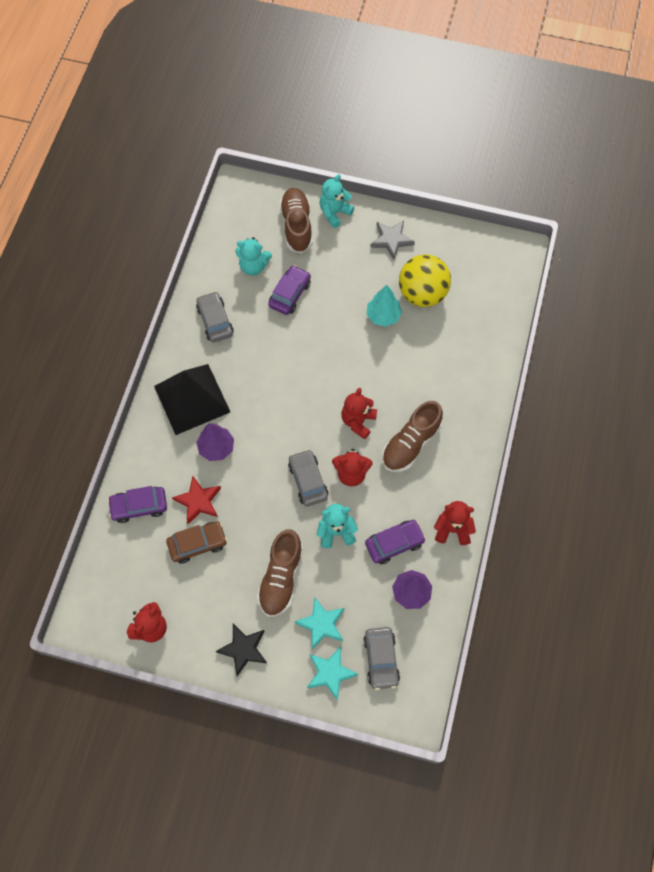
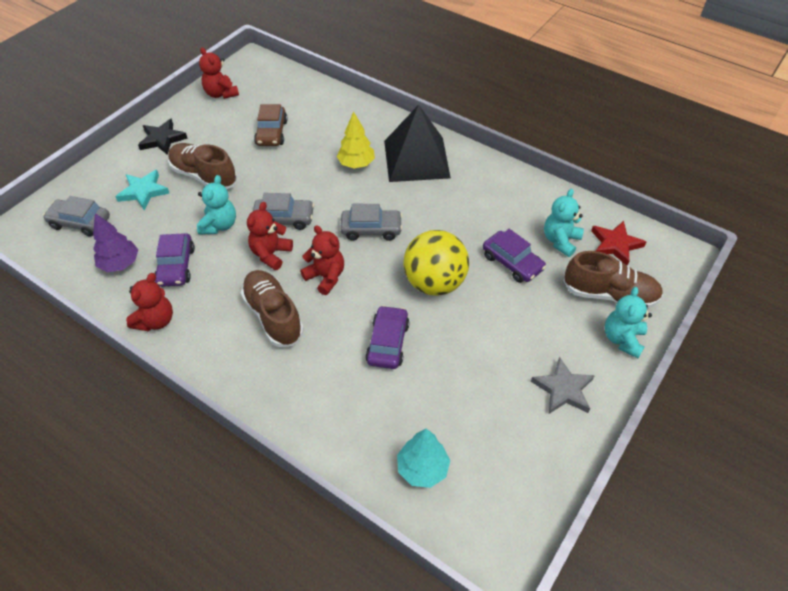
camera: 110 degrees right, 15 degrees down
purple car [108,486,167,523] -> purple car moved to [365,305,410,369]
red star [172,476,221,524] -> red star moved to [591,221,646,265]
grey car [196,291,234,342] -> grey car moved to [340,204,403,241]
purple tree [196,423,234,461] -> yellow tree [337,111,375,168]
turquoise star [307,646,358,701] -> none
turquoise teddy bear [320,174,354,228] -> turquoise teddy bear turned 135 degrees counterclockwise [605,287,652,358]
turquoise tree [366,285,402,327] -> turquoise tree moved to [397,429,451,488]
yellow ball [399,254,451,307] -> yellow ball moved to [403,230,469,296]

